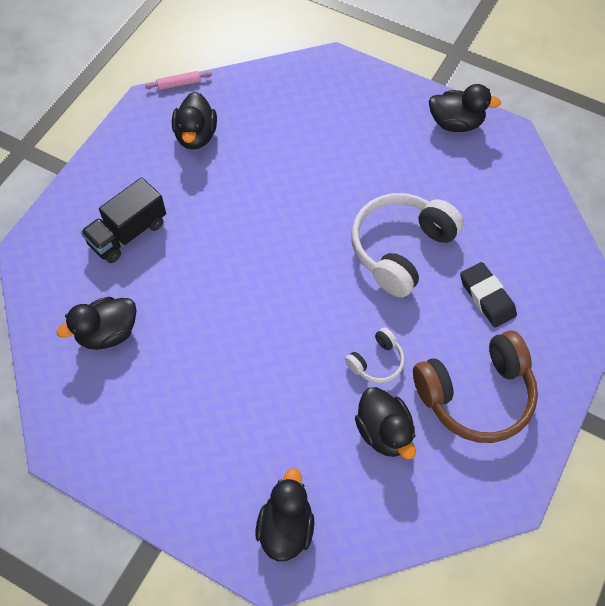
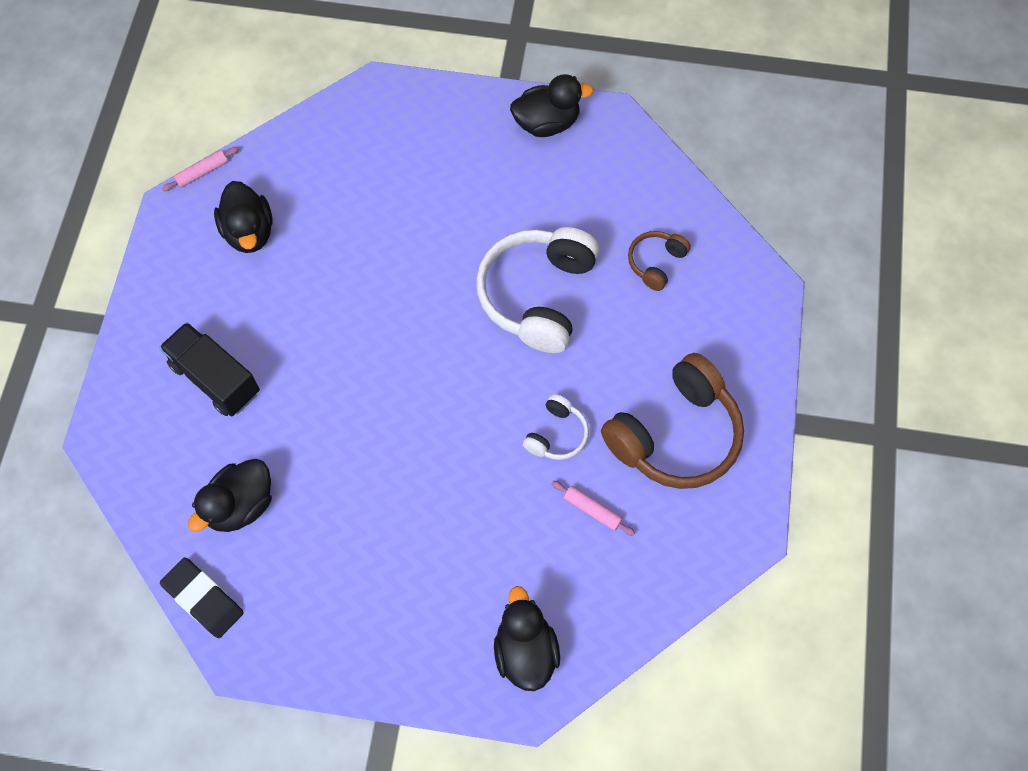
camera: 20 degrees left, 5 degrees up
black truck [81,177,166,263] -> black truck turned 105 degrees clockwise [159,322,260,416]
black duck [355,387,416,459] -> pink rolling pin [551,481,635,536]
black eraser [460,262,517,327] -> black eraser moved to [160,558,244,638]
none -> brown headphones [628,231,691,291]

